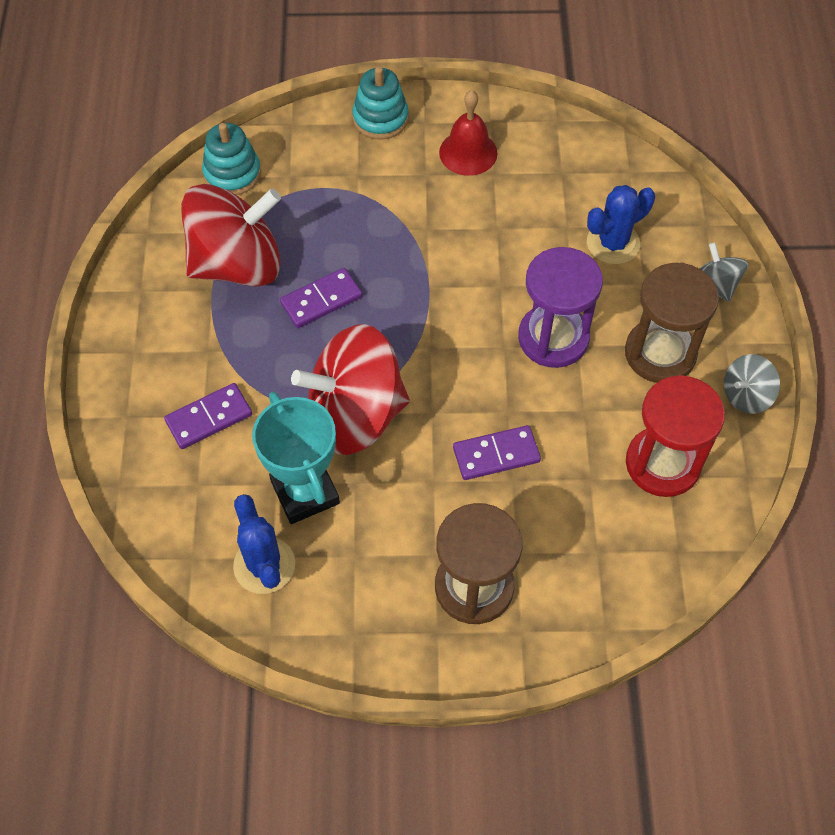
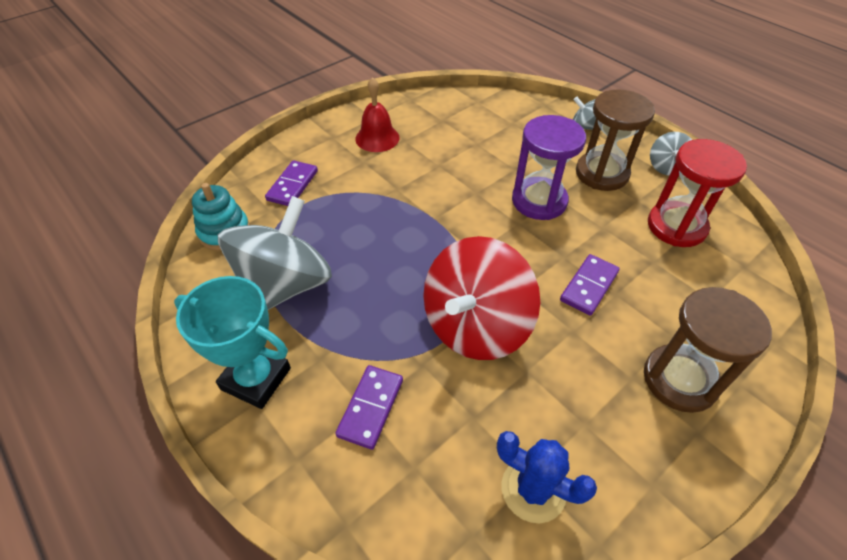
camera: 40 degrees left, 10 degrees down
red spinning top [181,184,281,286] -> grey spinning top [218,196,332,310]
turquoise trophy [252,392,340,524] -> turquoise trophy moved to [174,276,291,409]
purple domino [280,268,362,328] -> purple domino moved to [265,160,318,206]
turquoise stacking toy [352,67,409,139] -> none
blue cactus [587,185,655,265] -> none

